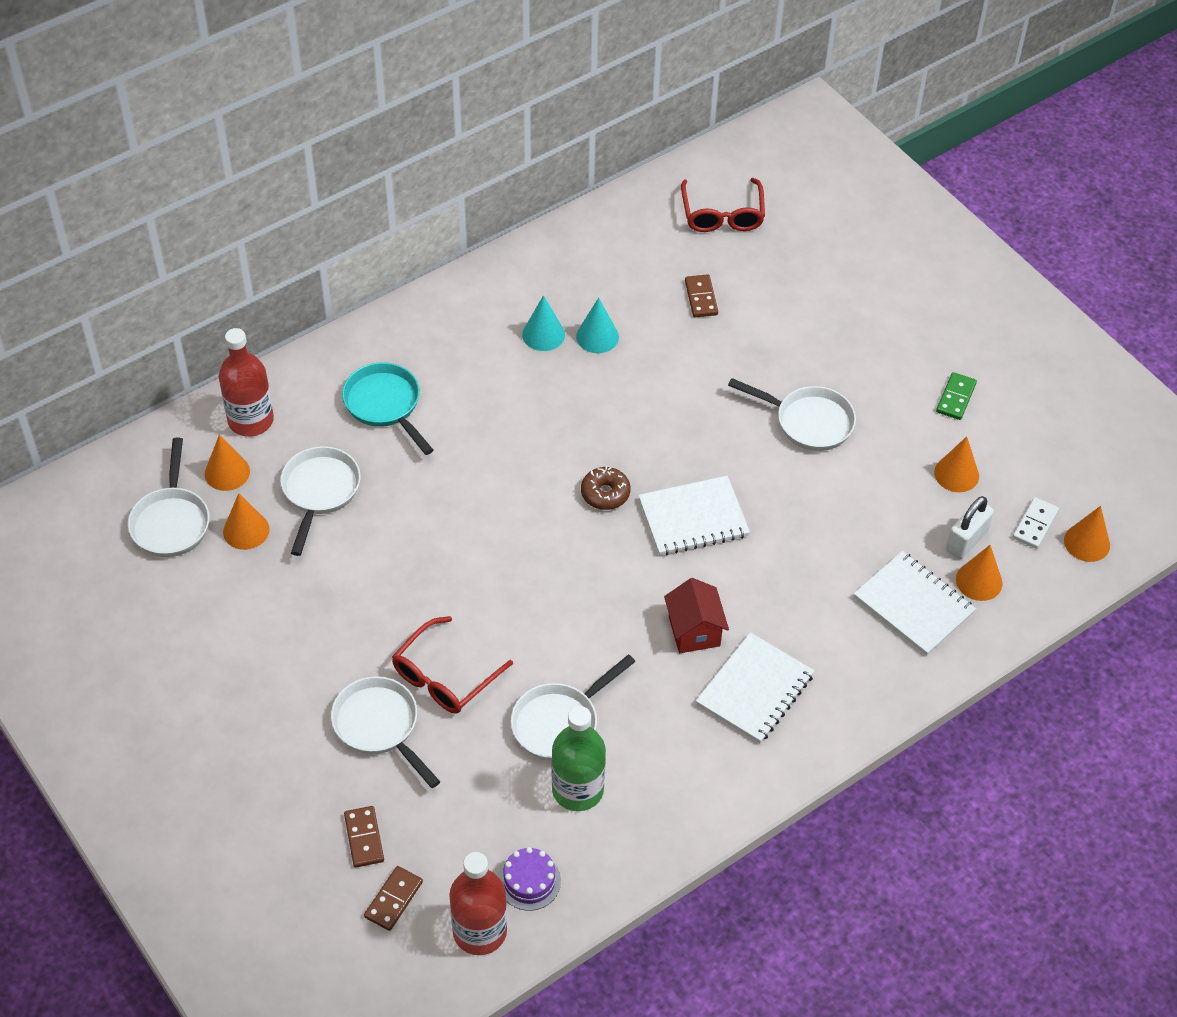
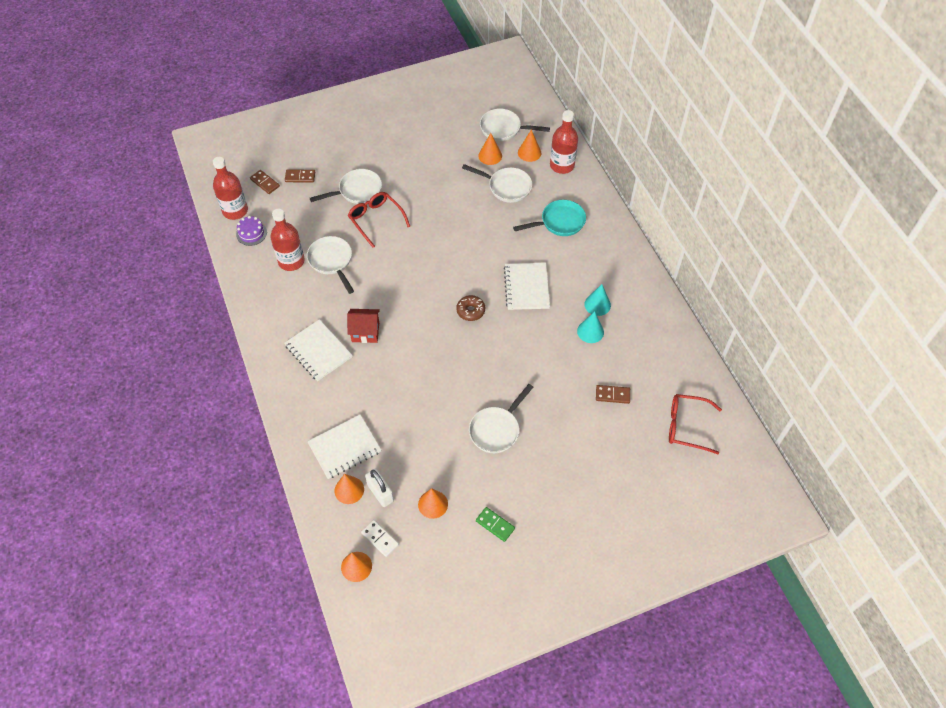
camera: 105 degrees right, 5 degrees up
green bottle [551,706,606,811] -> red bottle [271,209,305,271]
white notebook [638,476,750,556] -> white notebook moved to [504,263,550,310]

